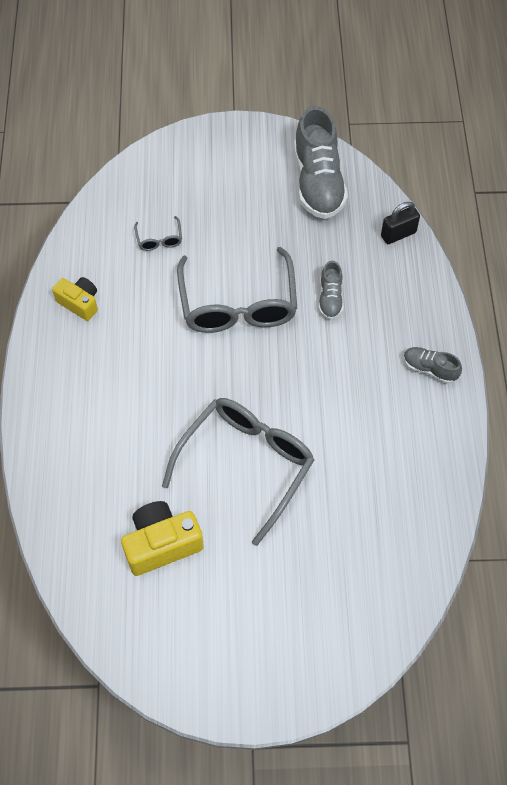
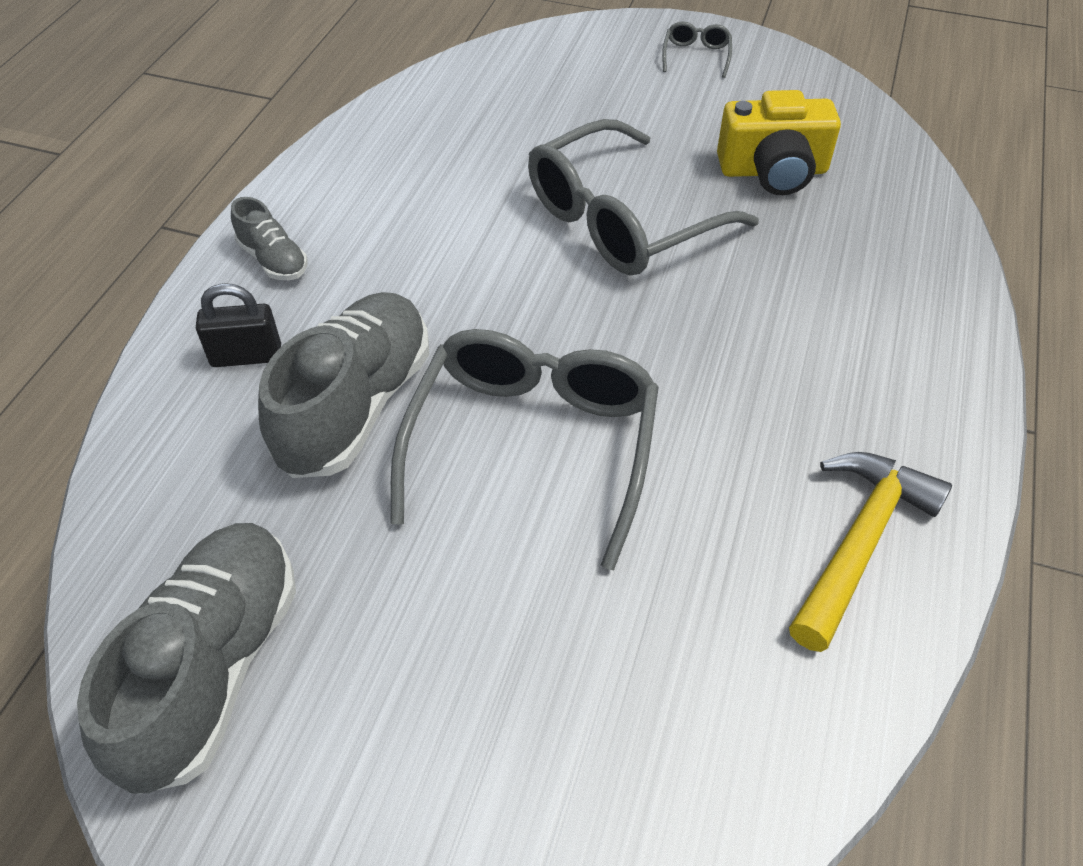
camera: 160 degrees left, 10 degrees down
yellow camera [52,277,98,321] -> yellow hammer [789,452,952,652]
grey glasses [134,216,182,251] -> grey glasses moved to [662,21,732,78]
grey shoe [319,261,343,320] -> grey shoe [258,292,429,478], size x2.04
black padlock [381,202,420,244] -> black padlock moved to [196,283,281,367]

